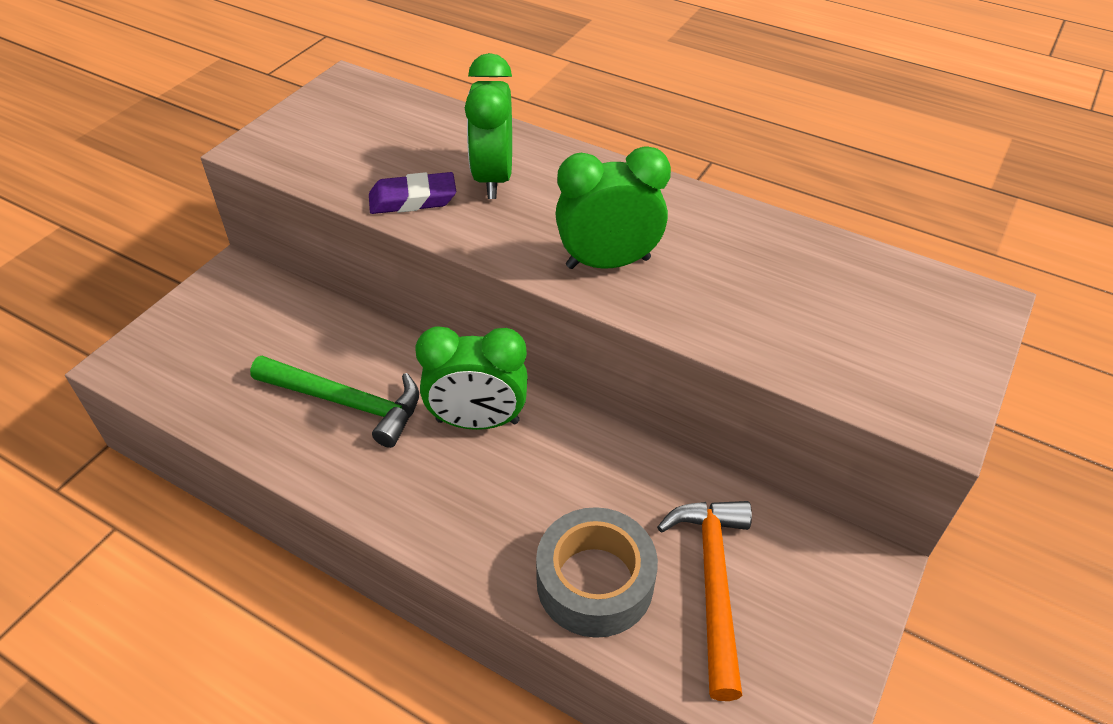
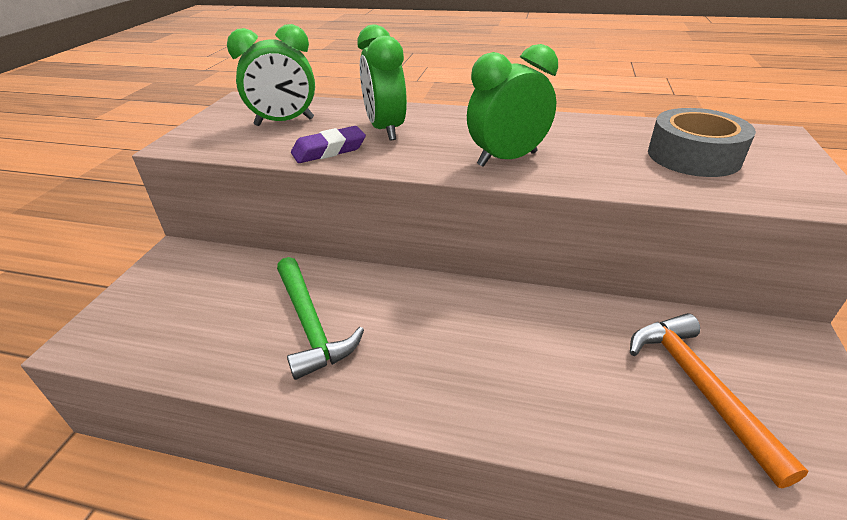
camera: 15 degrees left, 10 degrees down
green hammer [250,356,419,448] -> green hammer turned 60 degrees clockwise [277,257,364,380]
green clock [415,326,528,430] -> green clock moved to [227,24,315,126]
grey tape [536,507,658,638] -> grey tape moved to [648,108,756,177]

